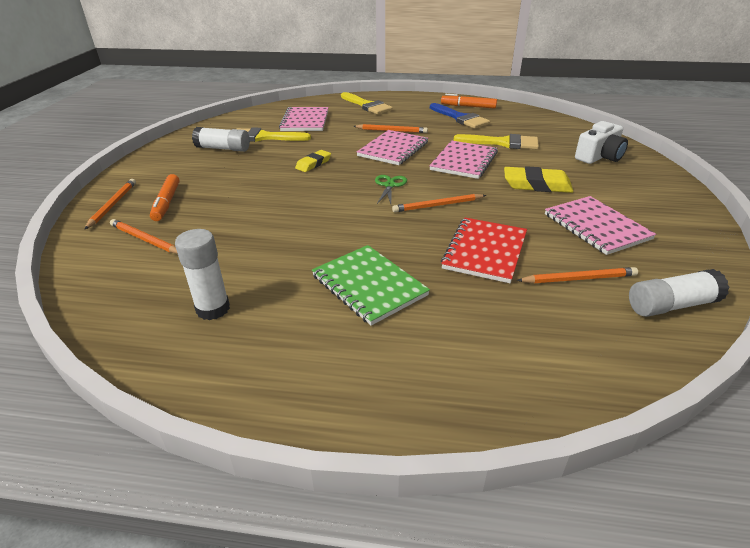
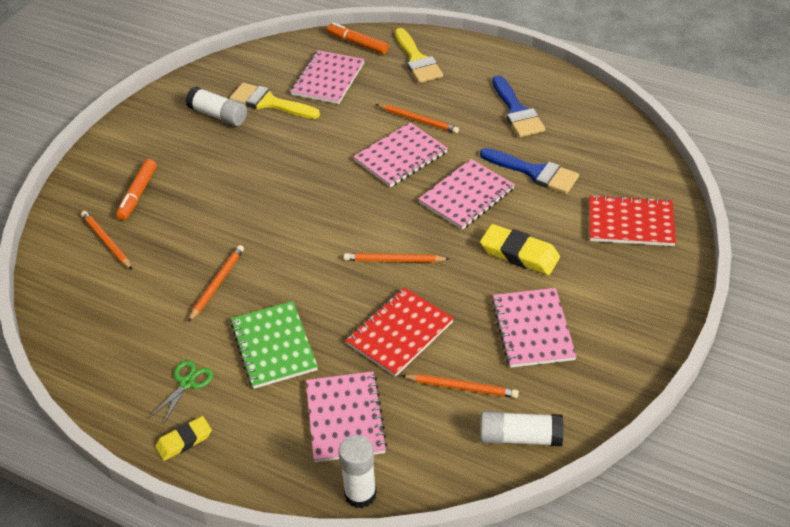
camera: 20 degrees right, 10 degrees up
orange pencil [85,179,136,229] -> orange pencil moved to [188,245,244,322]
white glue stick [175,229,230,320] -> white glue stick moved to [338,435,377,508]
yellow eraser [295,150,331,172] -> yellow eraser moved to [155,416,212,461]
green scissors [375,175,407,204] -> green scissors moved to [149,360,213,424]
orange marker [441,94,497,109] -> orange marker moved to [327,22,389,54]
yellow brush [454,134,539,149] -> blue brush [480,148,579,194]
white camera [575,121,628,164] -> red notebook [590,194,676,246]
none -> pink notebook [306,371,388,463]

